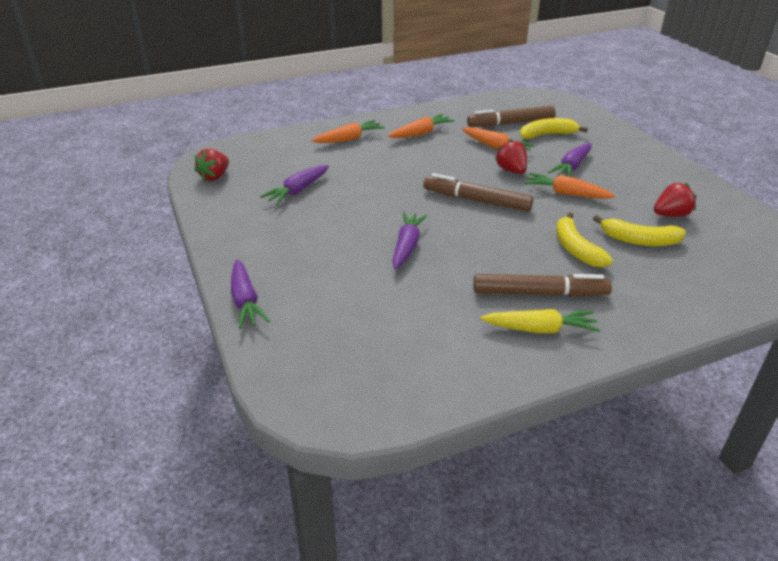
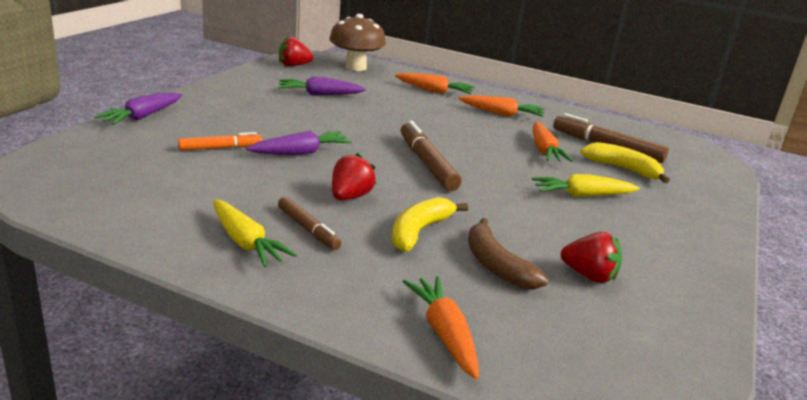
camera: 45 degrees right, 10 degrees down
brown marker [473,274,612,297] -> brown marker [278,197,341,250], size x0.61
red strawberry [495,139,527,174] -> red strawberry moved to [332,153,376,200]
orange carrot [524,173,615,199] -> orange carrot moved to [403,276,479,379]
purple carrot [548,143,592,177] -> yellow carrot [532,174,640,197]
yellow banana [593,215,686,246] -> brown banana [468,218,548,289]
none -> orange marker [178,132,262,151]
none -> brown mushroom [329,14,386,71]

